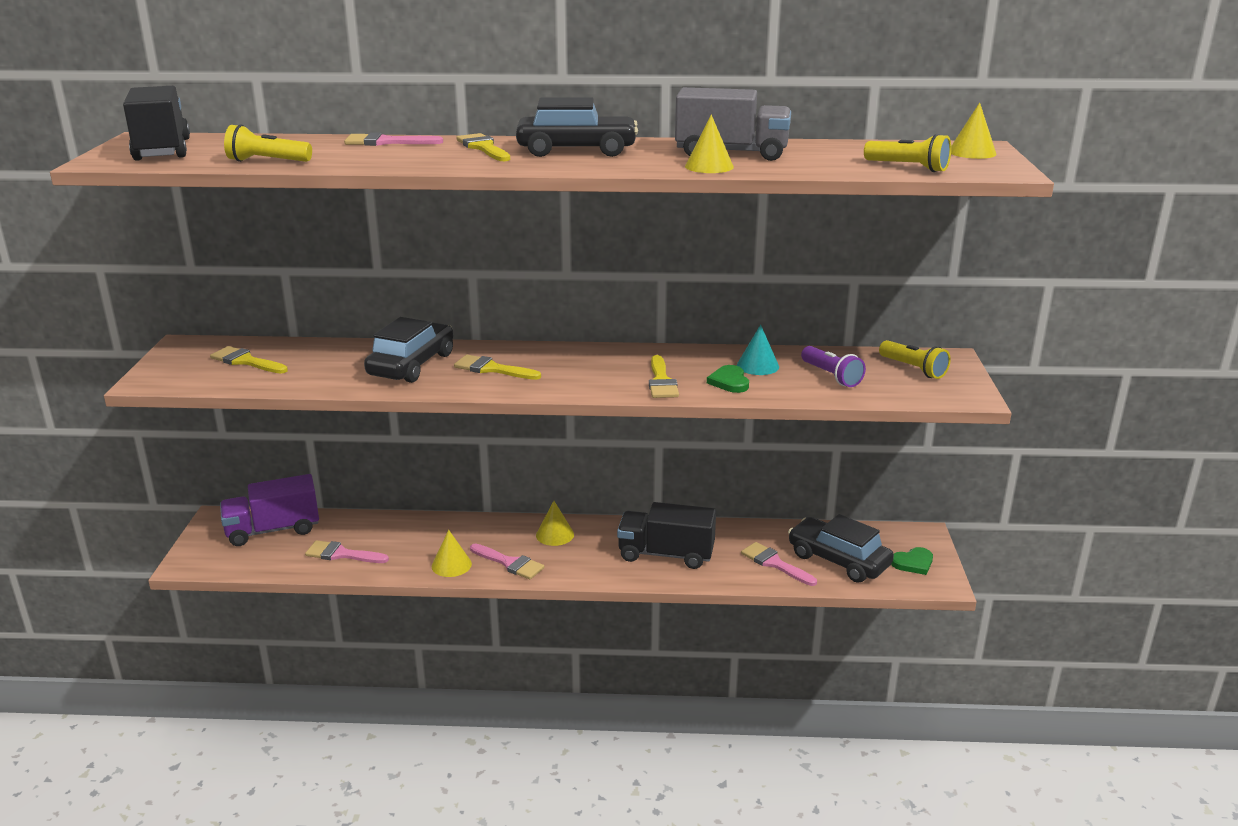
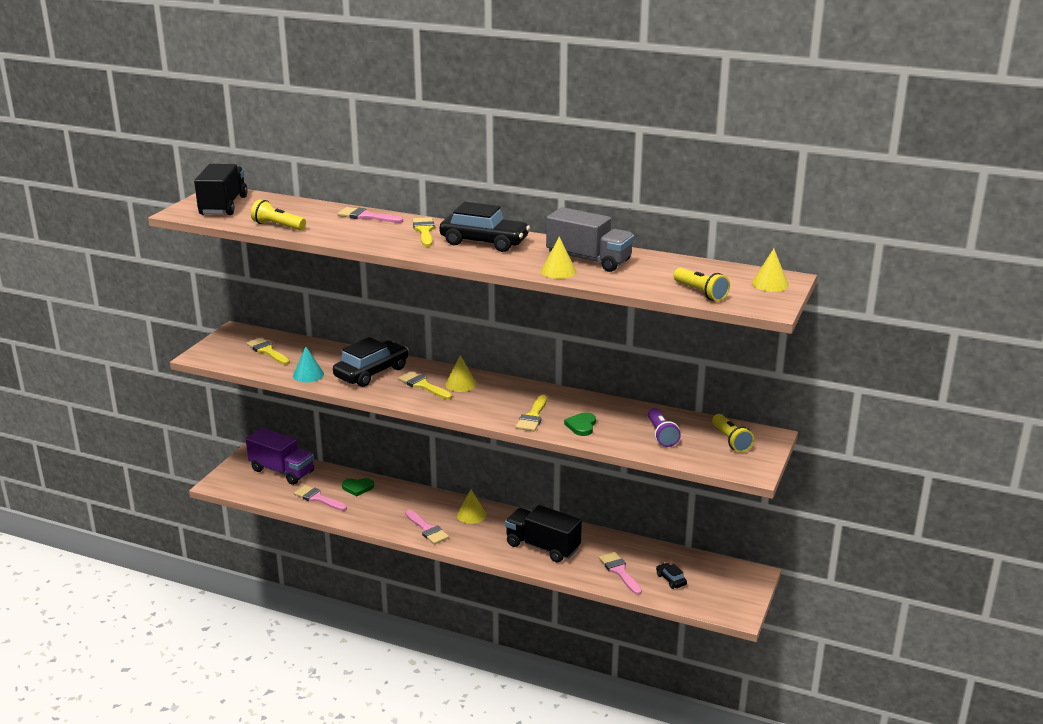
camera: 20 degrees right, 0 degrees up
purple truck [220,474,319,546] -> purple truck turned 150 degrees counterclockwise [246,428,314,485]
yellow cone [431,530,472,577] -> yellow cone moved to [445,355,477,392]
turquoise cone [737,325,779,375] -> turquoise cone moved to [293,346,324,383]
black car [788,514,894,583] -> black car [656,563,687,589], size x0.44
green heart [891,547,933,575] -> green heart moved to [342,478,374,496]

